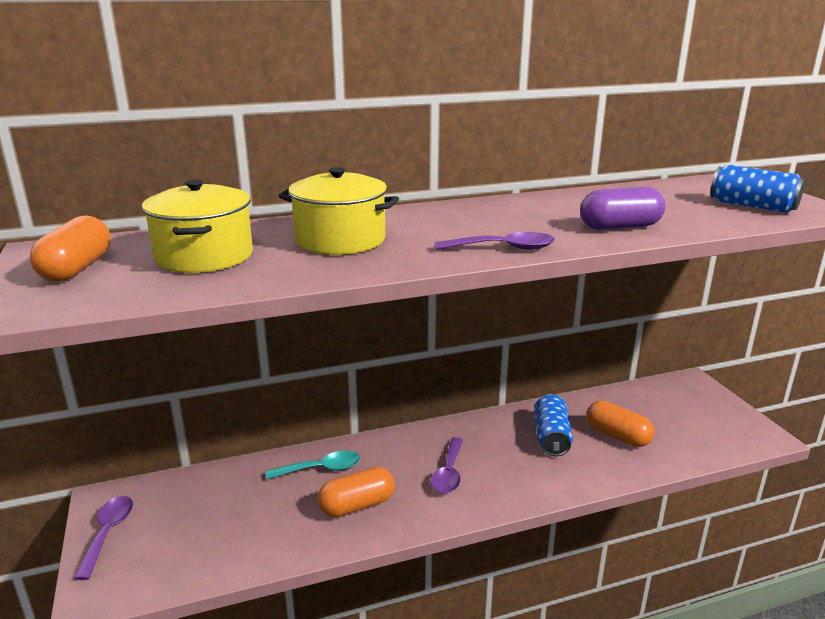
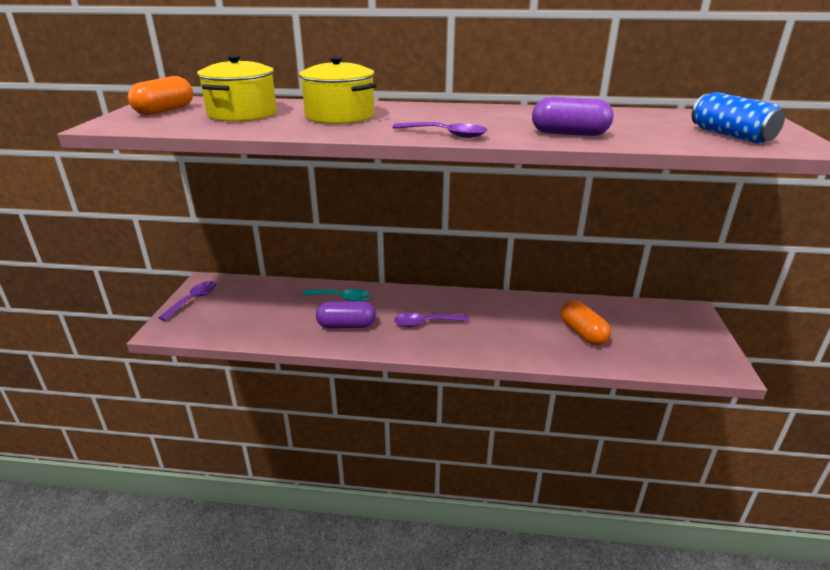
camera: 25 degrees right, 5 degrees up
orange capsule [317,467,395,517] -> purple capsule [316,301,376,329]
purple spoon [431,437,463,494] -> purple spoon turned 45 degrees clockwise [394,313,469,327]
blue can [534,394,573,456] -> none

